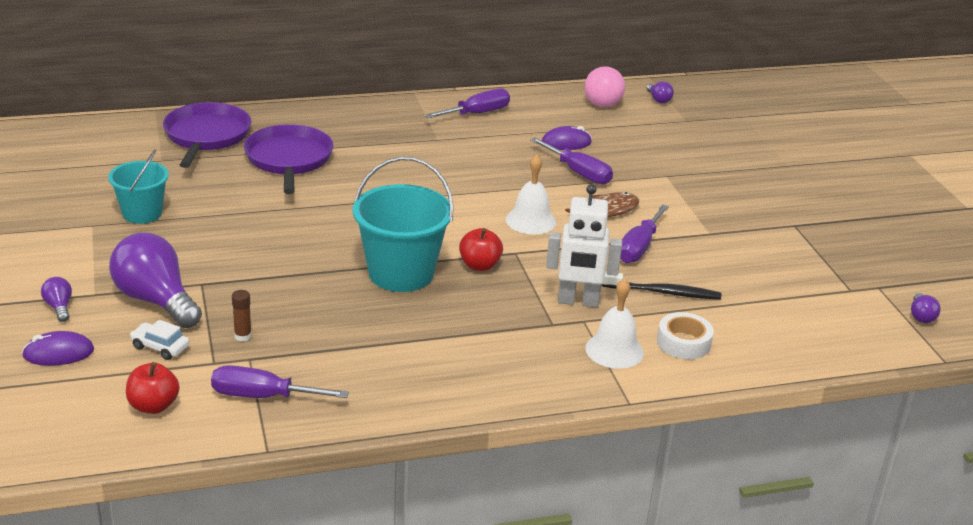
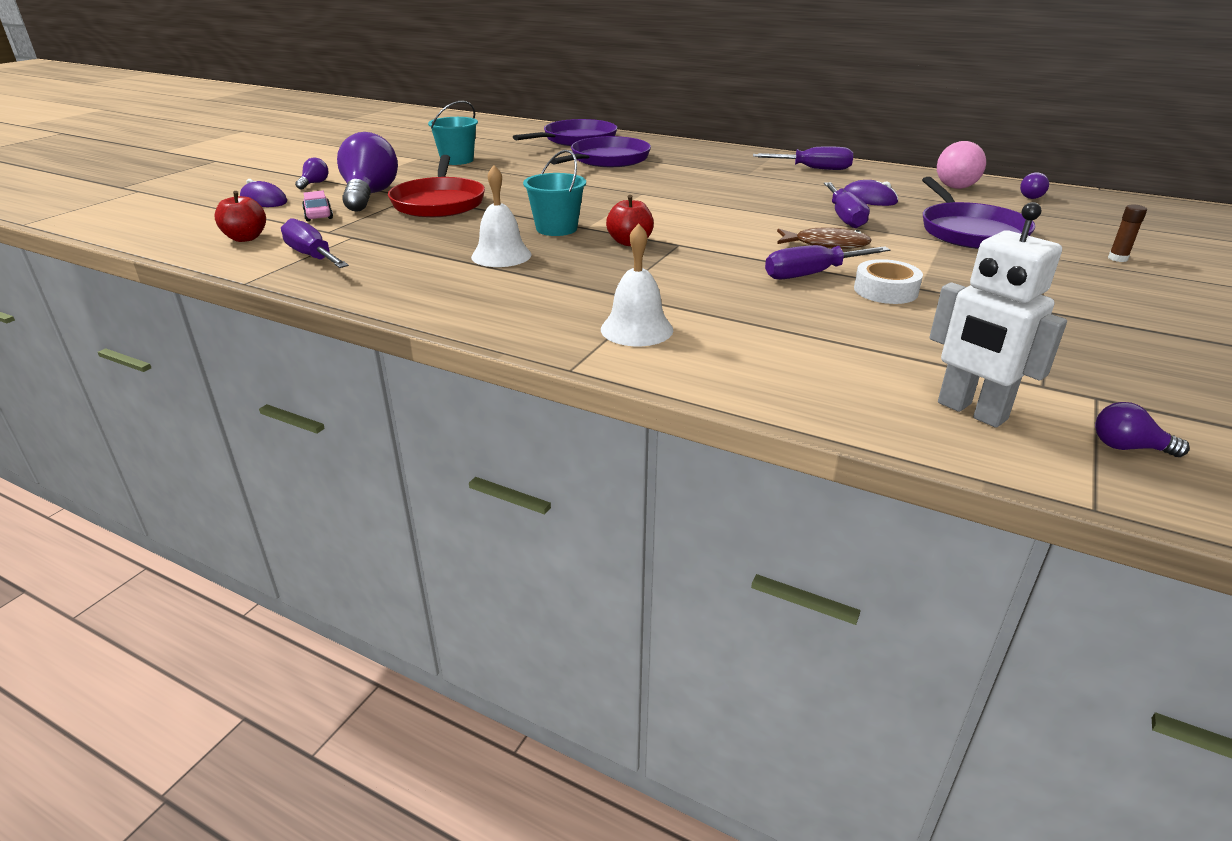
camera: 45 degrees right, 0 degrees up
white car [130,320,189,360] -> pink car [302,191,333,222]
brown glue stick [232,290,252,342] -> brown glue stick moved to [1108,204,1147,262]
turquoise bucket [353,157,454,292] -> turquoise bucket [523,150,586,236], size x0.62
white bell [506,155,556,234] -> white bell moved to [471,165,532,267]
white robot [546,184,622,307] -> white robot moved to [929,202,1067,428]
black toothbrush [602,271,721,300] -> none
white tape [657,312,714,359] -> white tape moved to [854,259,923,304]
purple light bulb [911,293,941,323] -> purple light bulb turned 60 degrees clockwise [1095,402,1190,457]
none -> red pan [388,155,485,217]
none -> purple pan [922,177,1036,249]

